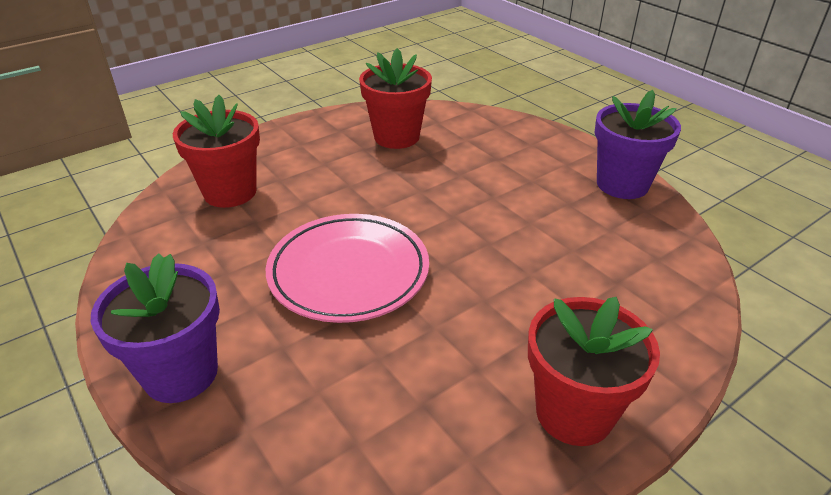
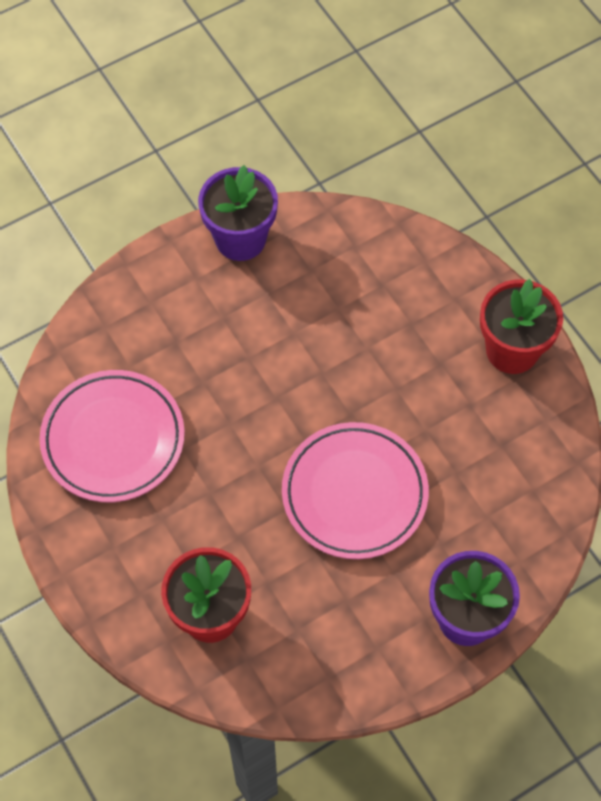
camera: 85 degrees left, 25 degrees up
red flower pot [359,48,432,149] -> pink plate [40,370,185,502]

